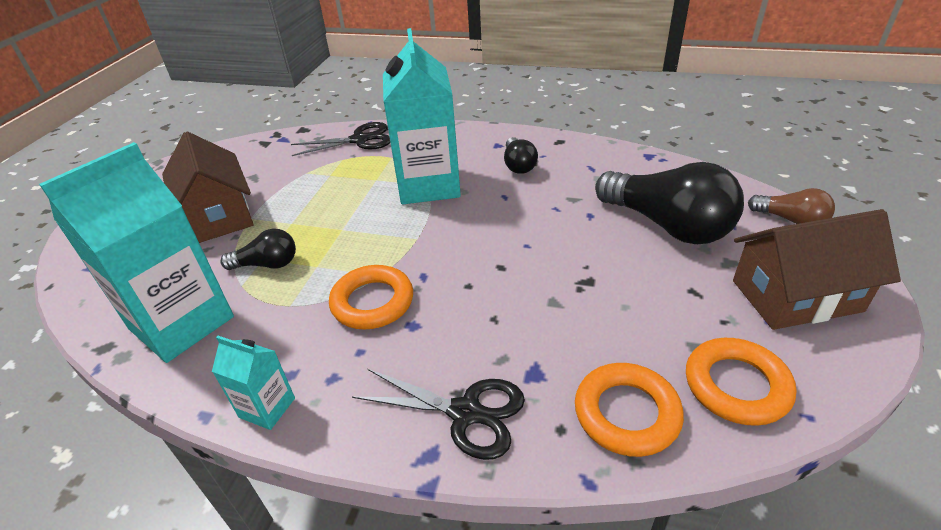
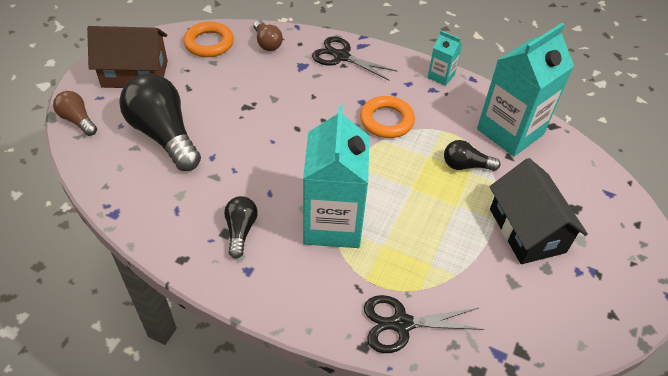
camera: 175 degrees left, 10 degrees up
brown house [162,131,254,243] -> black house [490,158,588,264]
orange ring [575,363,684,457] -> brown light bulb [253,20,283,51]

